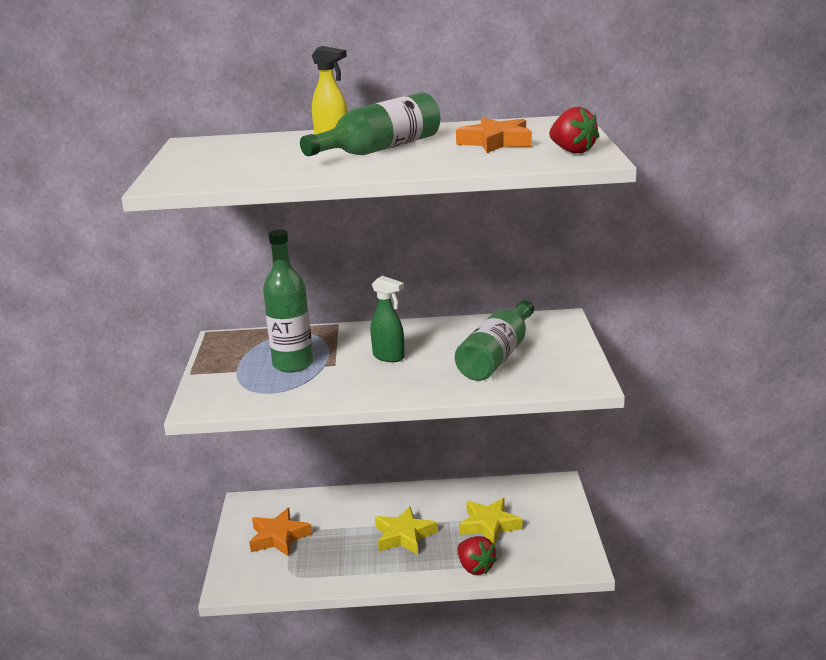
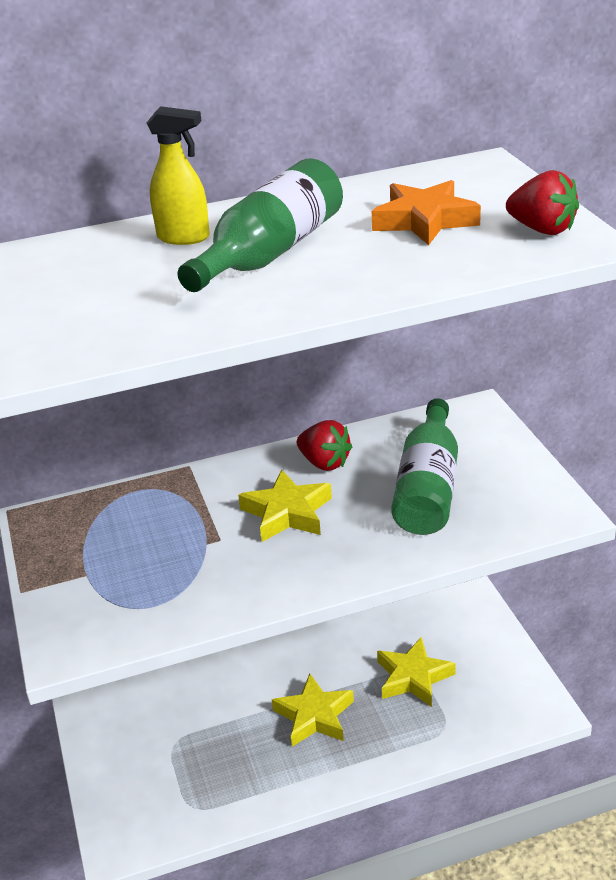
camera: 15 degrees left, 10 degrees up
orange star [249,508,312,556] -> none
green bottle [263,229,313,373] -> none
green spray bottle [371,276,405,362] -> yellow star [238,470,332,542]
red strawberry [457,536,497,575] -> red strawberry moved to [297,420,352,471]

